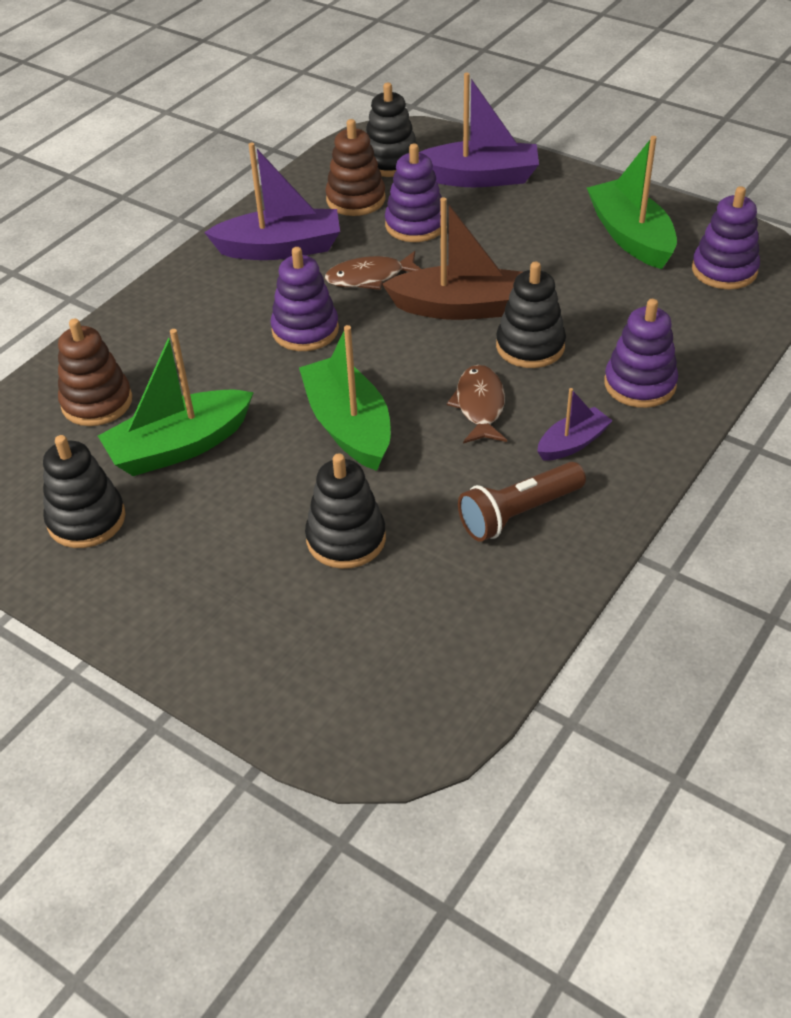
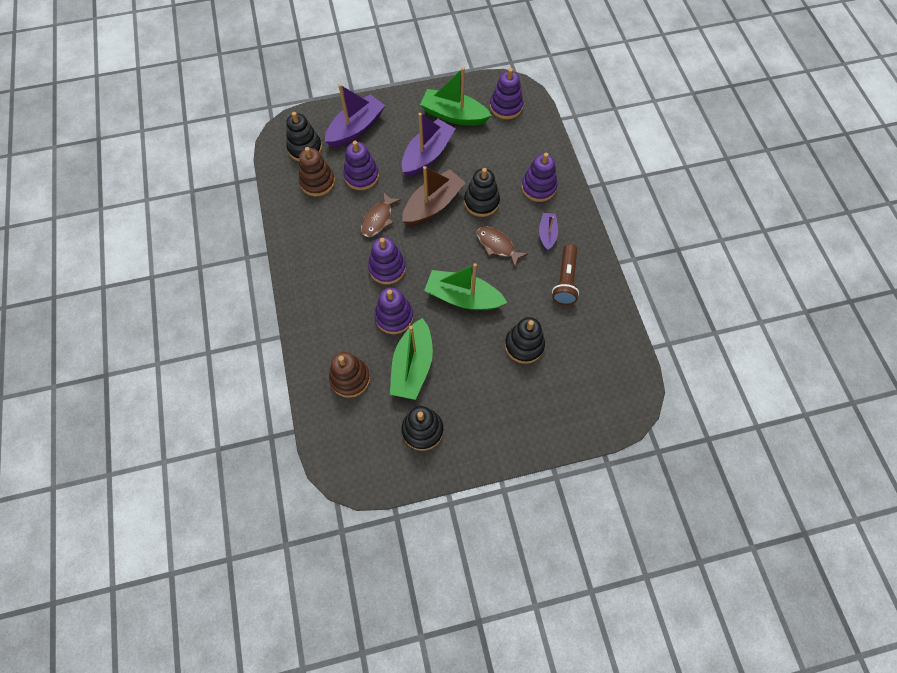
camera: 50 degrees left, 20 degrees up
purple boat [204,143,340,260] -> purple boat moved to [402,113,456,177]
none -> purple stacking toy [374,287,414,334]

